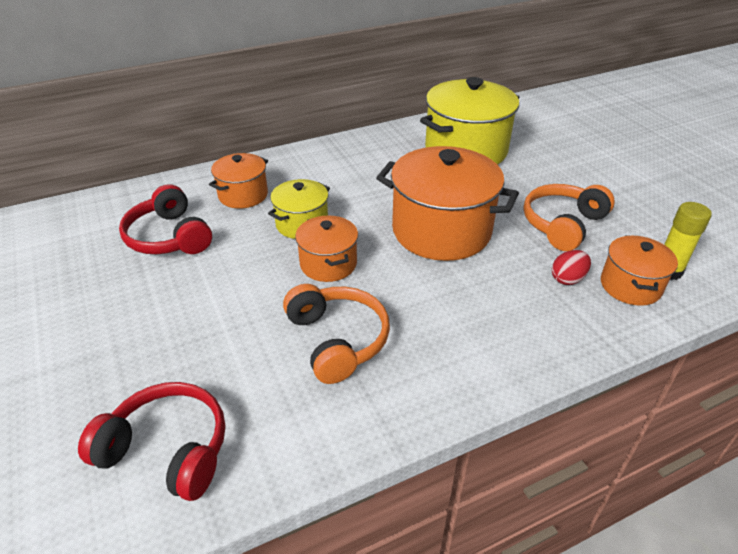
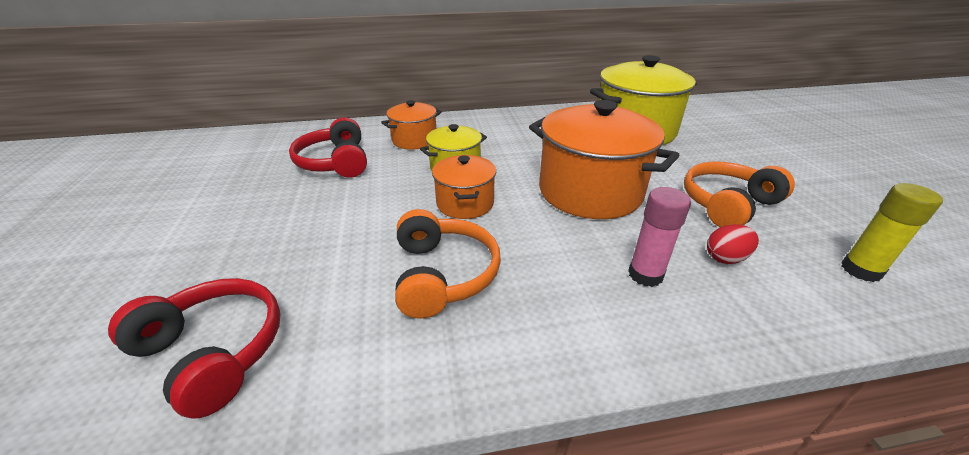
camera: 15 degrees right, 5 degrees down
orange pot [601,235,678,306] -> none
none -> pink glue stick [628,187,691,287]

